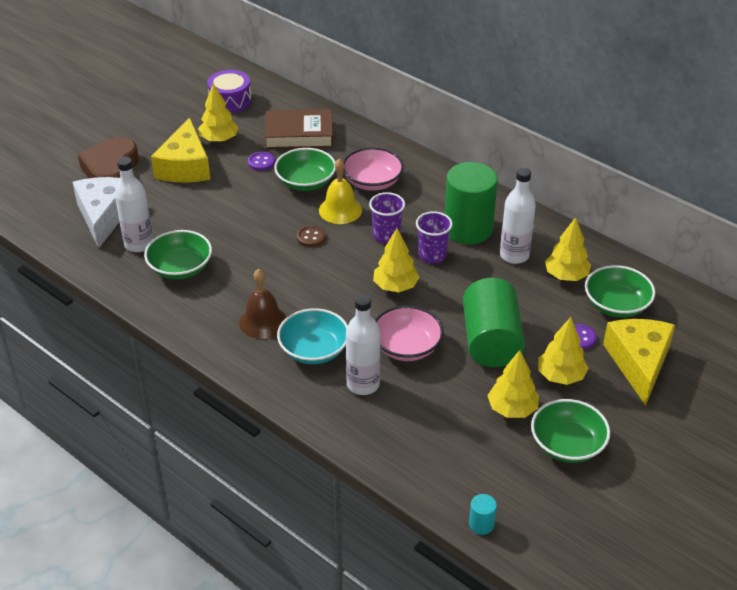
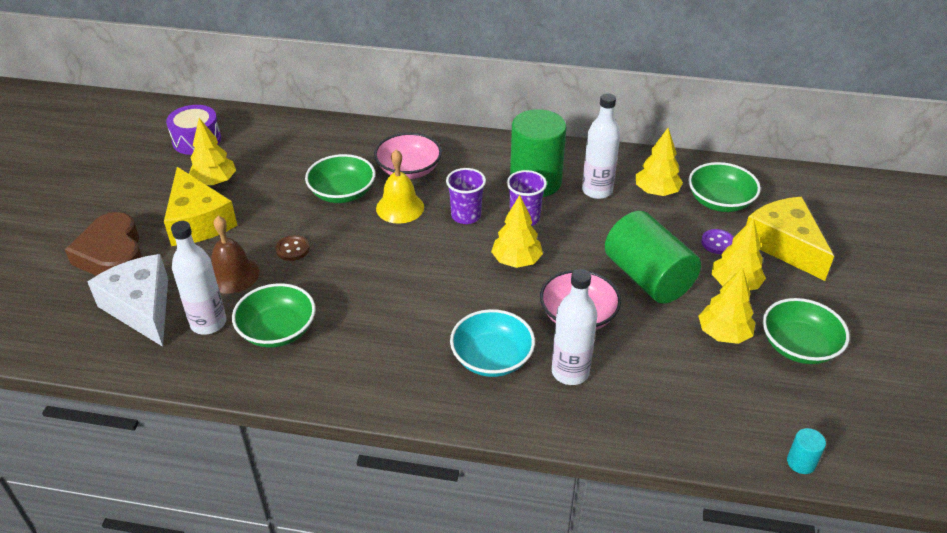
camera: 30 degrees left, 0 degrees up
brown bell [239,269,287,339] -> brown bell moved to [211,216,260,294]
purple button [248,152,275,171] -> none
brown book [265,109,333,149] -> none
brown button [296,225,326,247] -> brown button moved to [275,235,310,261]

